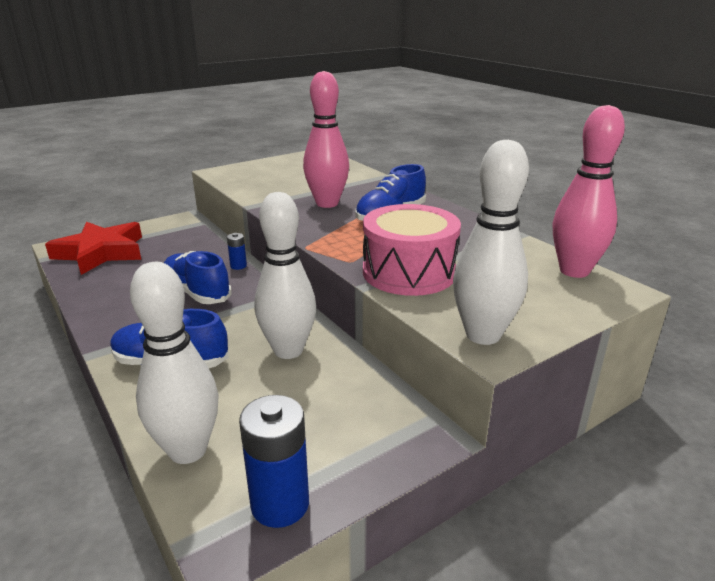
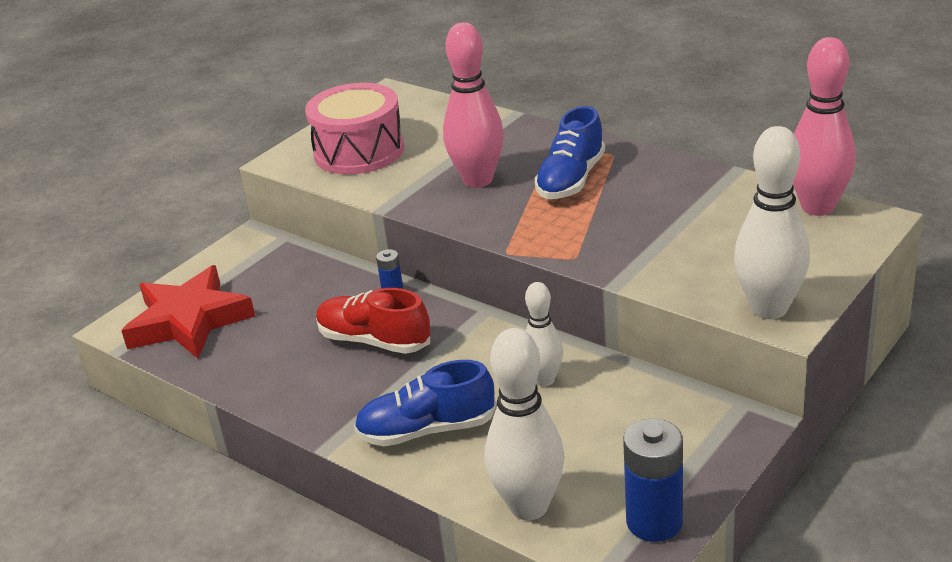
camera: 15 degrees left, 5 degrees up
blue shoe [164,251,232,304] -> red shoe [316,288,430,354]
white bowling pin [255,192,316,359] -> white bowling pin [525,282,563,386], size x0.61
pink drum [363,204,461,296] -> pink drum moved to [305,83,404,174]

